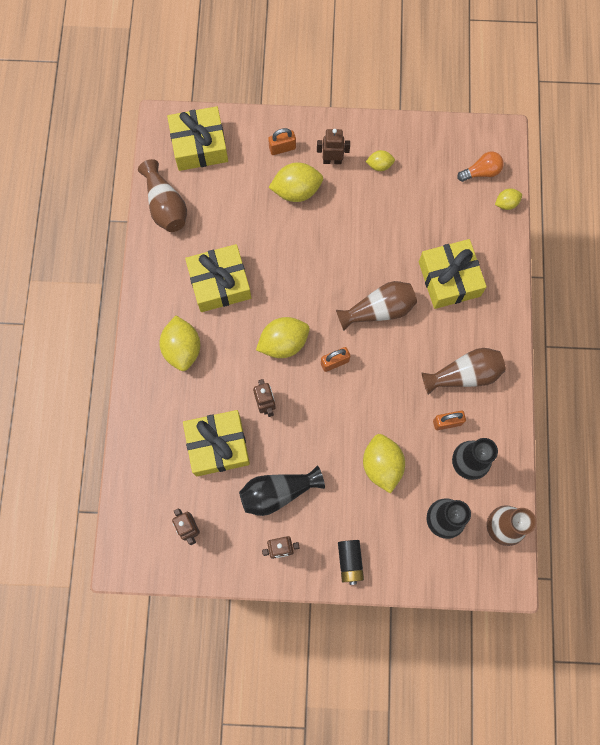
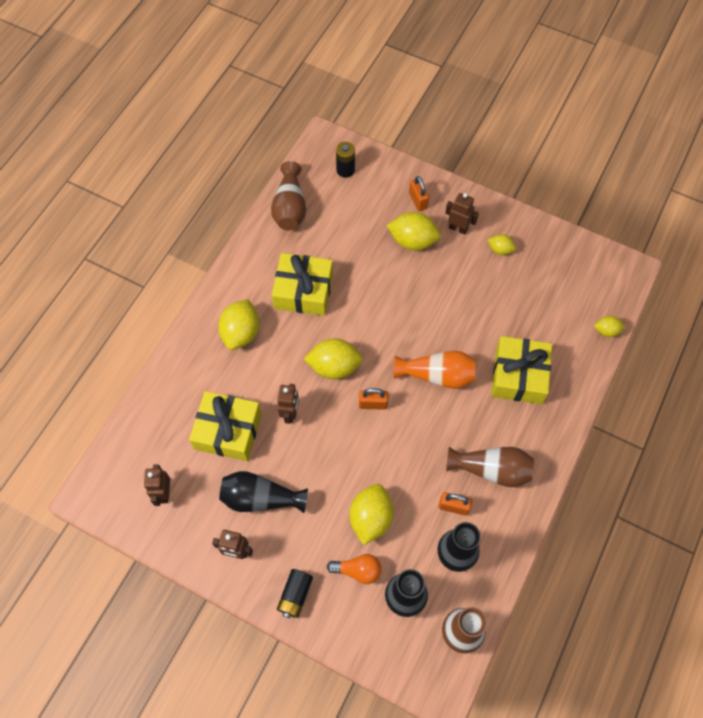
camera: 25 degrees right, 10 degrees down
yellow gift [167,106,228,171] -> black battery [336,142,355,178]
orange padlock [268,128,296,155] -> orange padlock turned 60 degrees clockwise [409,176,429,211]
brown vase [336,281,417,331] -> orange vase [394,351,476,389]
orange light bulb [457,151,504,182] -> orange light bulb moved to [327,554,382,584]

